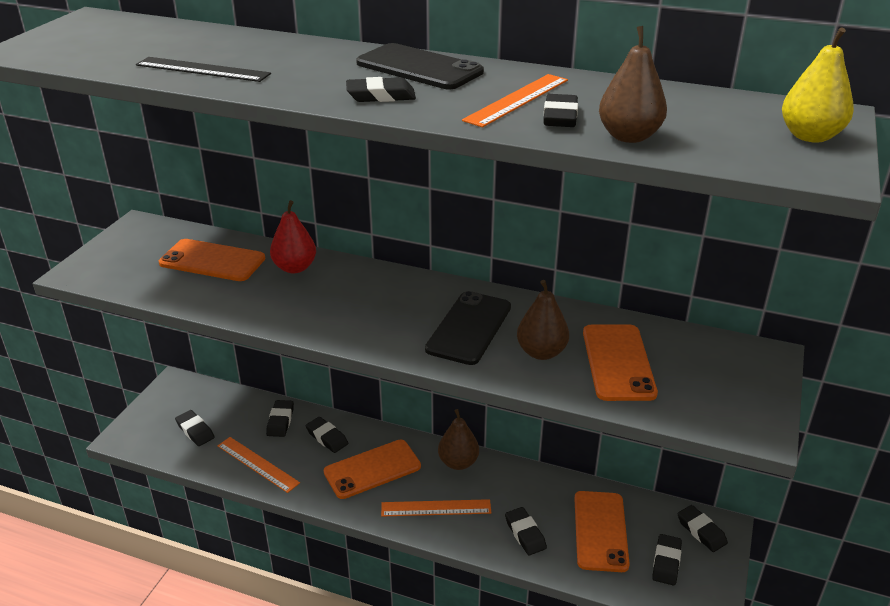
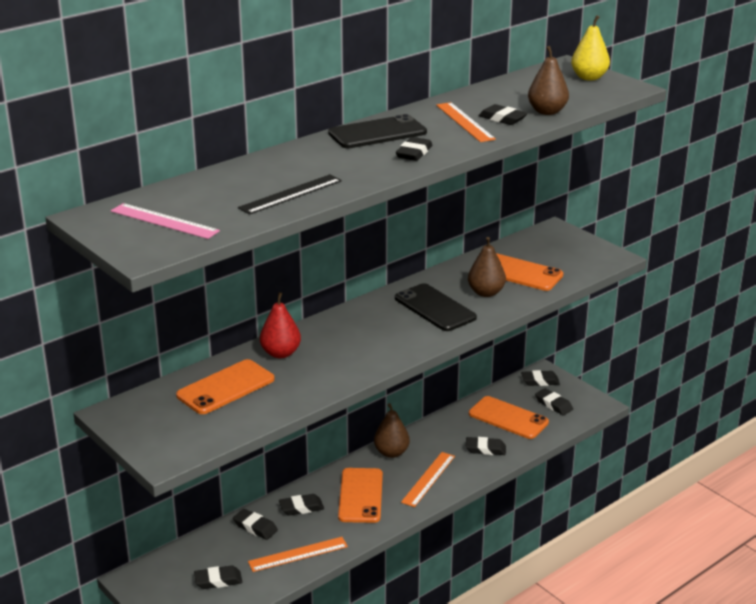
camera: 60 degrees left, 5 degrees down
none -> pink ruler [111,203,220,239]

